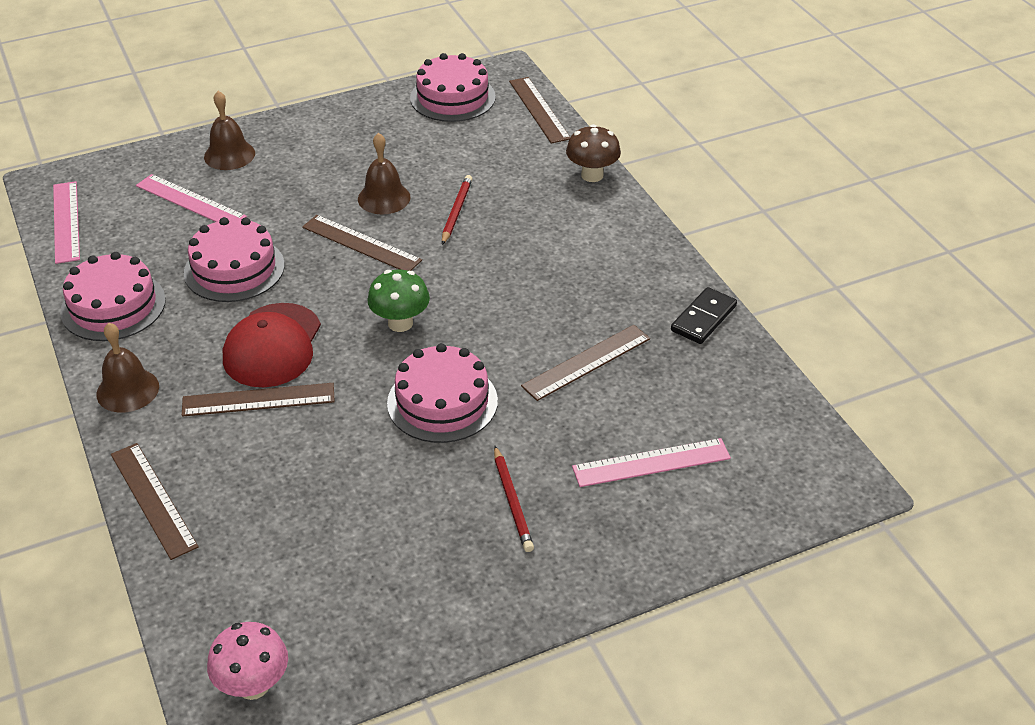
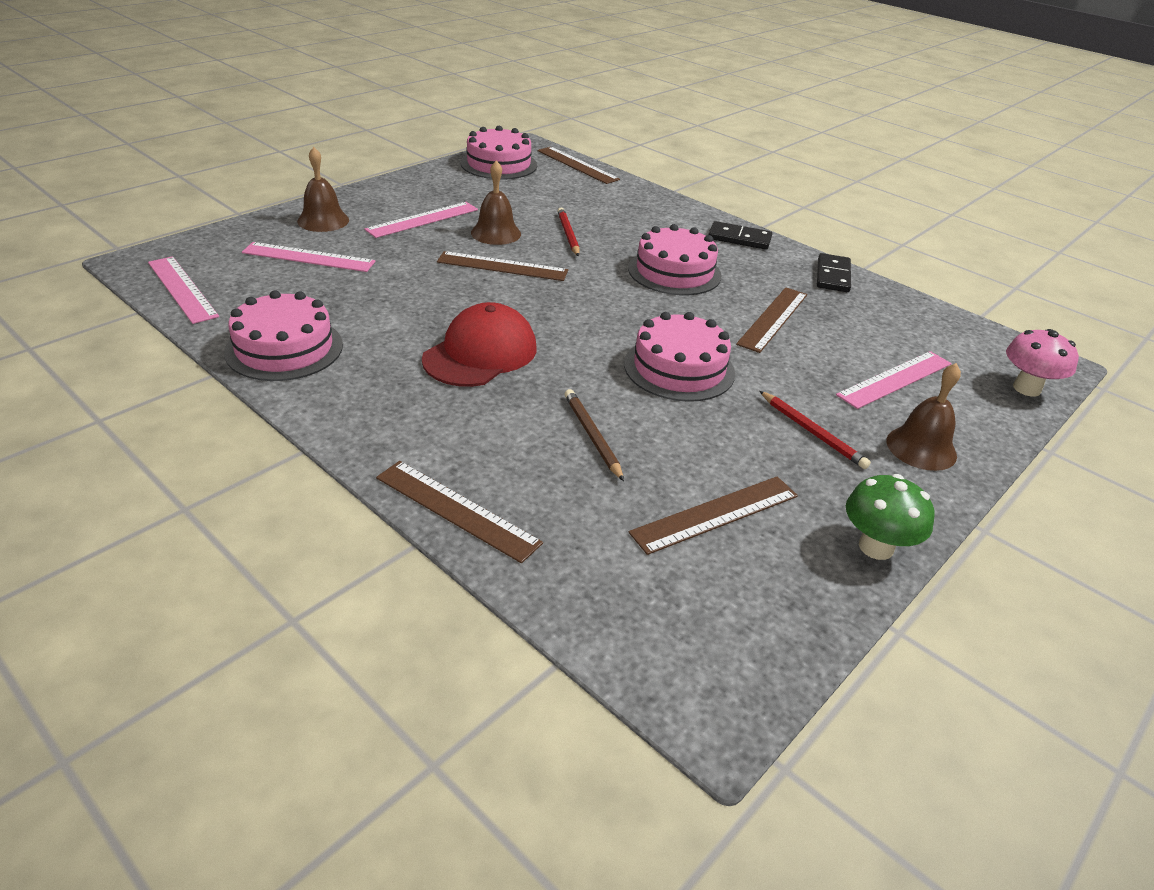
camera: 25 degrees left, 5 degrees down
brown bell [96,323,159,413] -> brown bell moved to [886,363,961,471]
brown ruler [182,383,335,417] -> brown ruler moved to [629,477,798,555]
pink cake [184,217,284,302] -> pink cake moved to [628,224,722,295]
pink mushroom [207,622,288,700] -> pink mushroom moved to [1006,329,1079,397]
red cap [223,303,321,387] -> red cap turned 135 degrees counterclockwise [422,302,536,387]
green mushroom [367,269,430,332] -> green mushroom moved to [846,474,935,560]
brown mushroom [566,124,621,182] -> none
none -> pink ruler [364,202,478,238]
none -> brown pencil [564,389,624,481]
none -> black domino [708,221,772,250]

